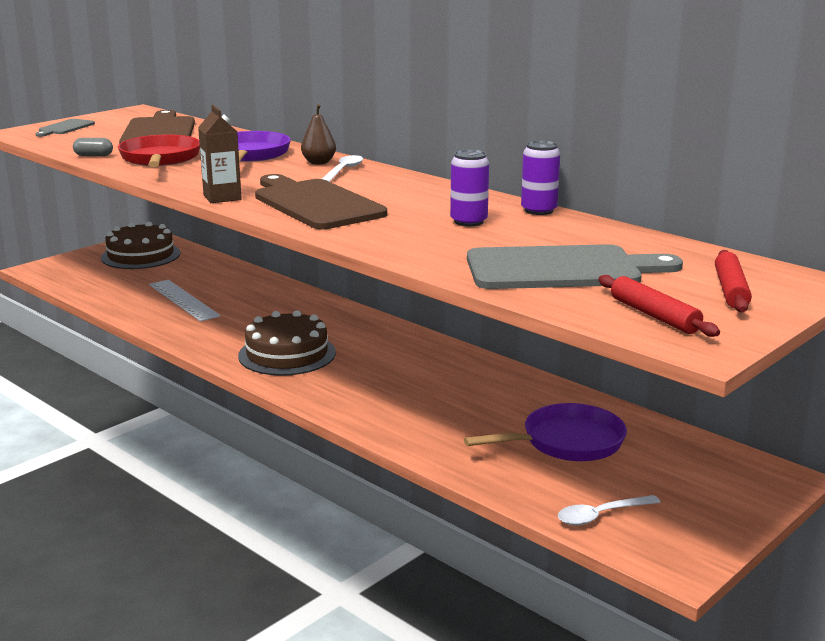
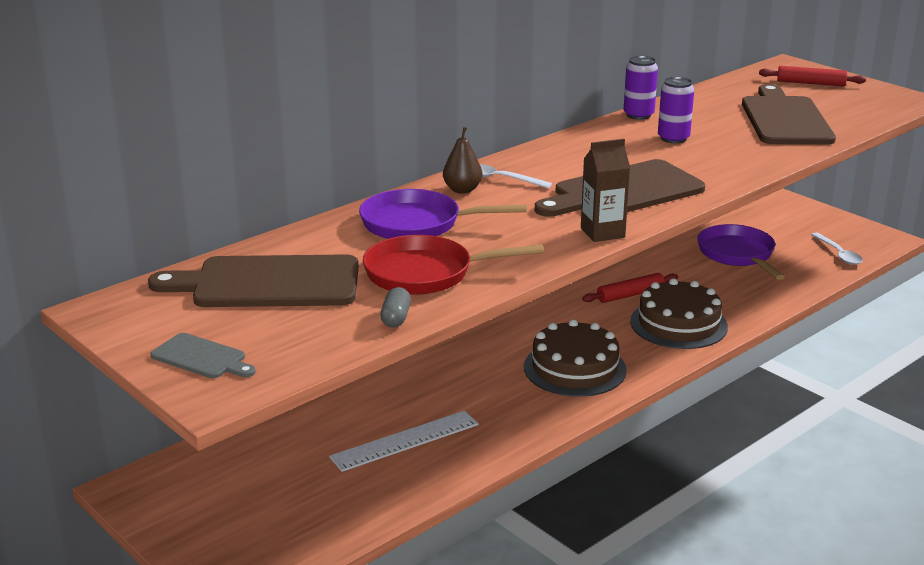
camera: 85 degrees left, 5 degrees up
brown cake [101,222,180,269] -> brown cake moved to [630,278,728,349]
grey cutting board [467,244,683,289] -> brown cutting board [742,84,836,145]
red rolling pin [598,275,720,337] -> red rolling pin moved to [582,273,678,303]

